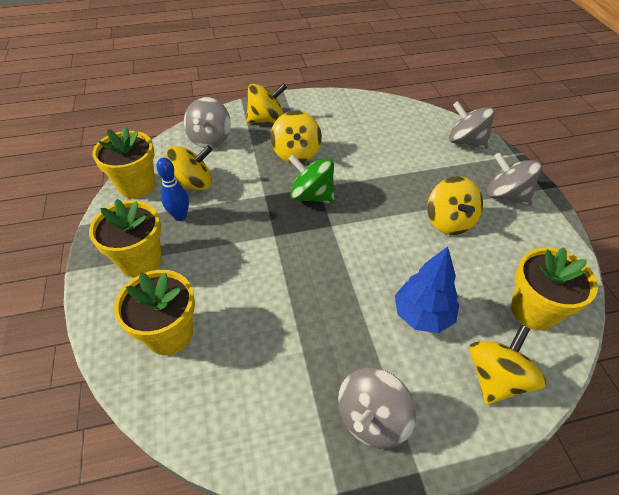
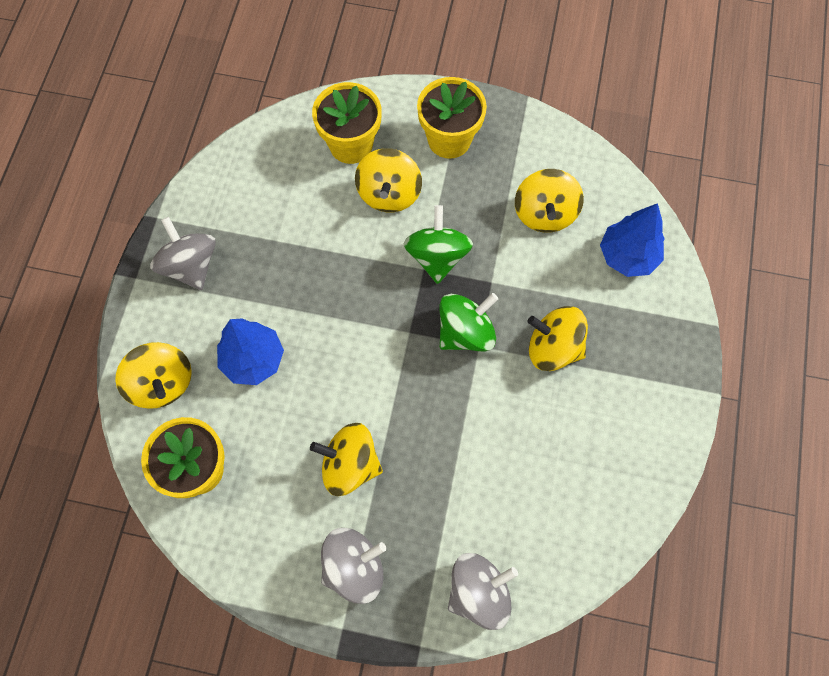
camera: 115 degrees right, 20 degrees up
yellow flower pot [93,126,155,199] -> none
blue bowling pin [156,158,189,221] -> none
grey spinning top [184,97,231,148] -> blue tree [600,203,665,277]
yellow spinning top [246,83,287,123] -> yellow spinning top moved to [355,148,422,212]
none -> green spinning top [403,205,473,284]

